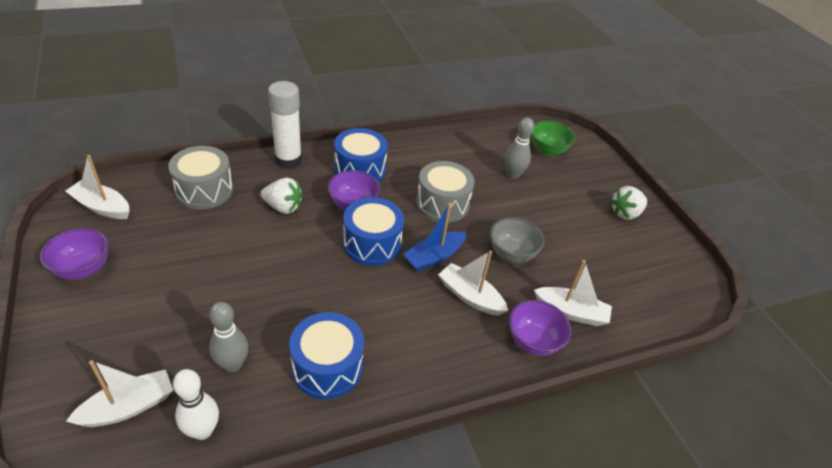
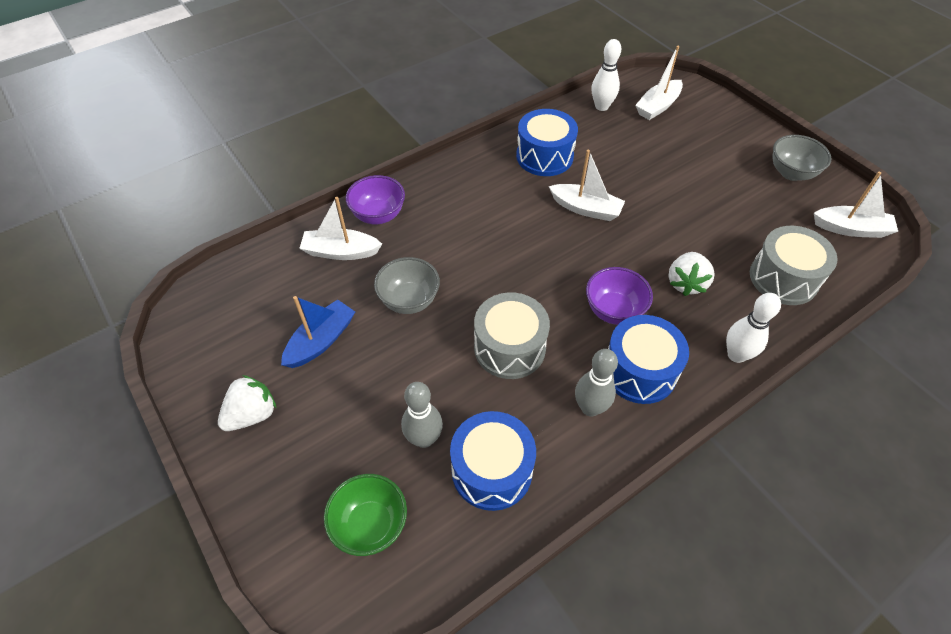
camera: 170 degrees right, 10 degrees up
purple bowl [40,228,109,280] -> grey bowl [772,135,831,181]
grey bowling pin [209,302,248,373] -> grey bowling pin moved to [575,349,618,416]
white strawberry [261,178,303,214] -> white strawberry turned 75 degrees counterclockwise [669,252,715,296]
white glue stick [268,81,302,169] -> white bowling pin [726,293,781,363]
blue drum [343,197,404,266] -> blue drum moved to [450,411,536,511]
blue boat [403,203,466,272] -> blue boat moved to [281,296,355,368]
white boat [438,251,508,316] -> white boat moved to [549,150,625,221]

